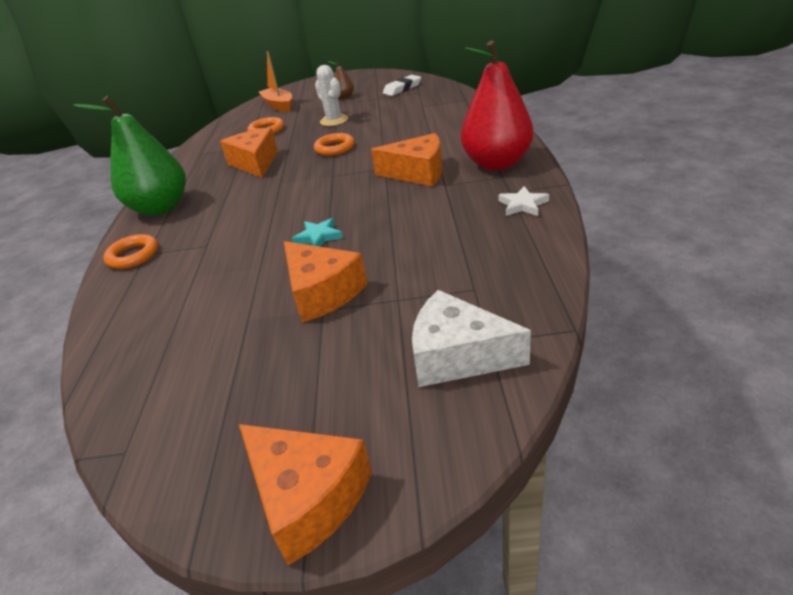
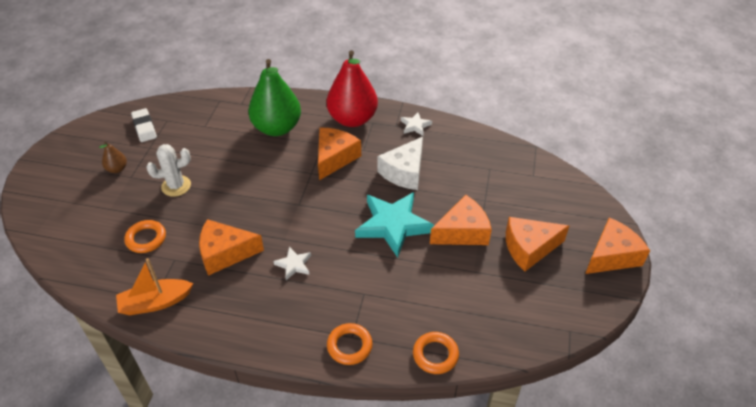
camera: 80 degrees left, 10 degrees up
green pear [73,96,186,216] -> green pear moved to [248,59,301,136]
orange boat [259,51,292,112] -> orange boat moved to [116,258,193,315]
turquoise star [292,218,343,247] -> turquoise star [355,192,434,258], size x2.14
orange ring [314,133,355,156] -> orange ring moved to [413,332,459,374]
white cheese [412,290,531,387] -> white cheese moved to [377,137,423,190]
none -> white star [273,247,311,280]
none -> orange cheese [506,217,569,271]

